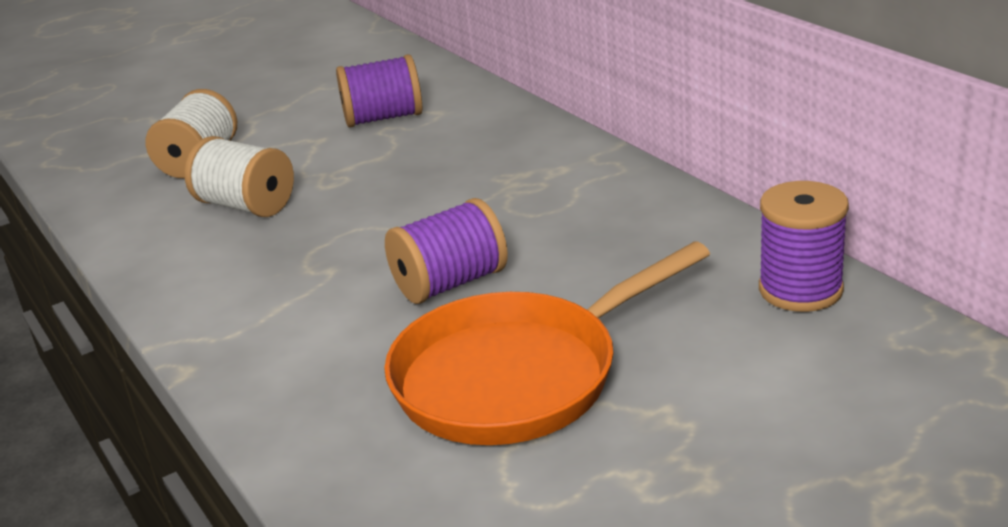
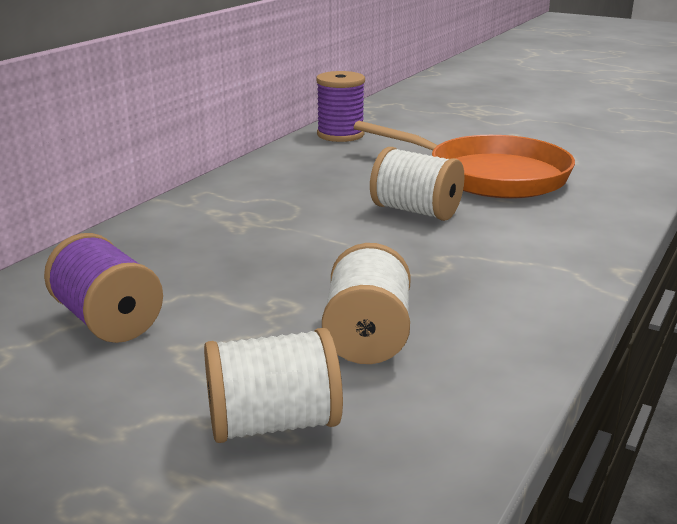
camera: 120 degrees left, 5 degrees down
purple spool [385,198,508,304] -> white spool [370,147,464,221]

